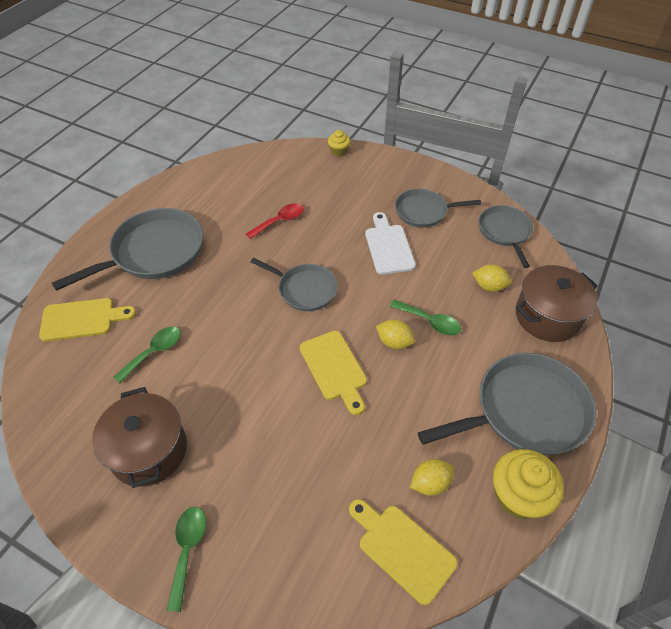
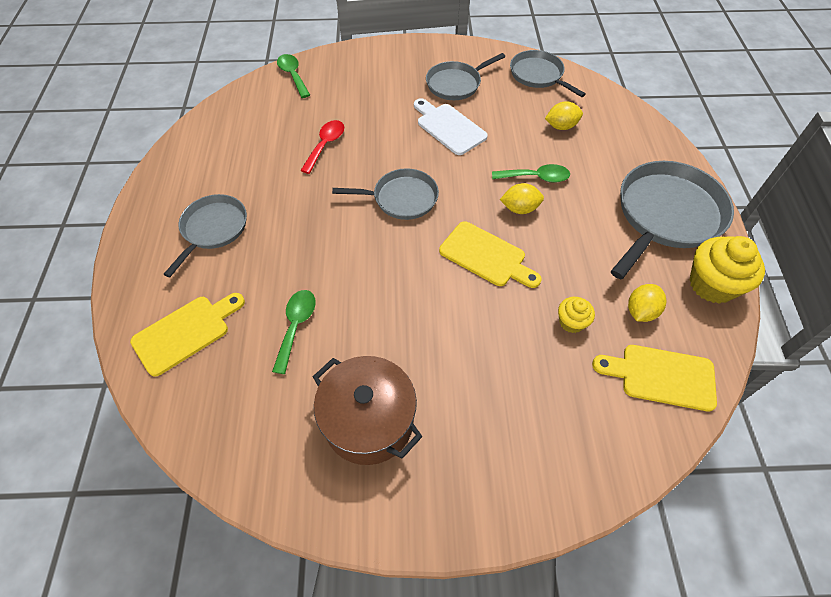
camera: 30 degrees left, 5 degrees up
grey pan [52,208,203,291] -> grey pan [164,194,247,277], size x0.60
green spoon [167,507,206,612] -> green spoon moved to [277,54,310,98]
yellow cupcake [328,130,350,156] -> yellow cupcake moved to [558,297,595,333]
brown pot [516,265,598,342] -> none

